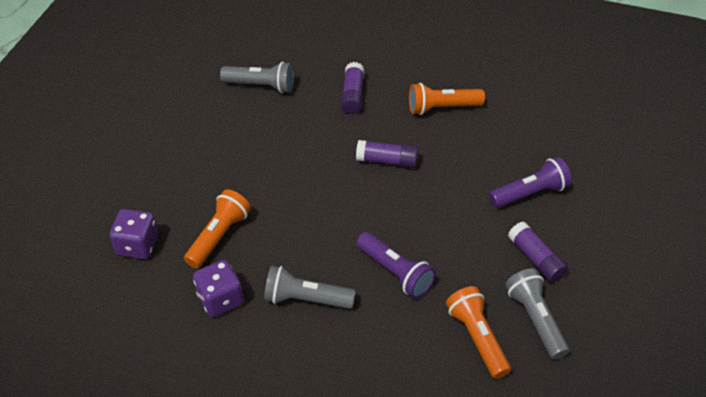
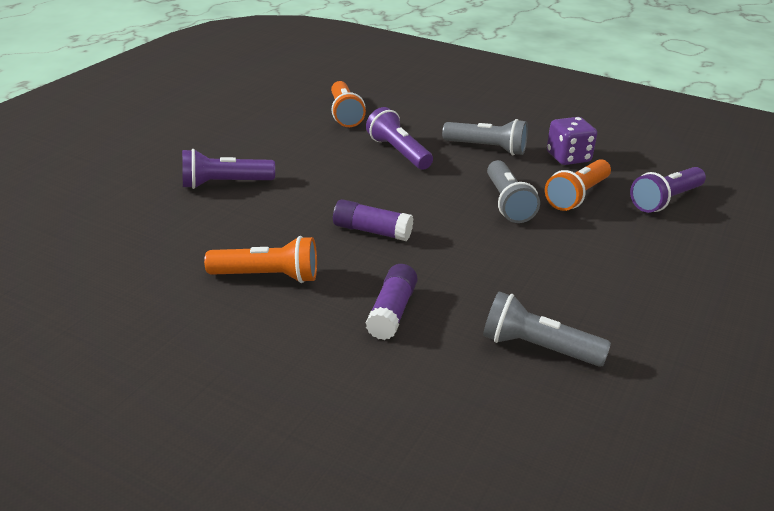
camera: 170 degrees left, 15 degrees down
purple dice [109,209,158,259] -> purple flashlight [630,167,706,213]
grey flashlight [505,268,569,360] -> grey flashlight moved to [487,160,540,223]
purple glue stick [508,221,568,283] -> none

